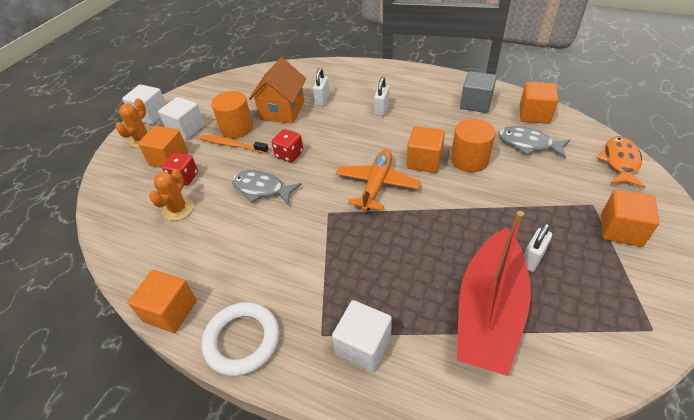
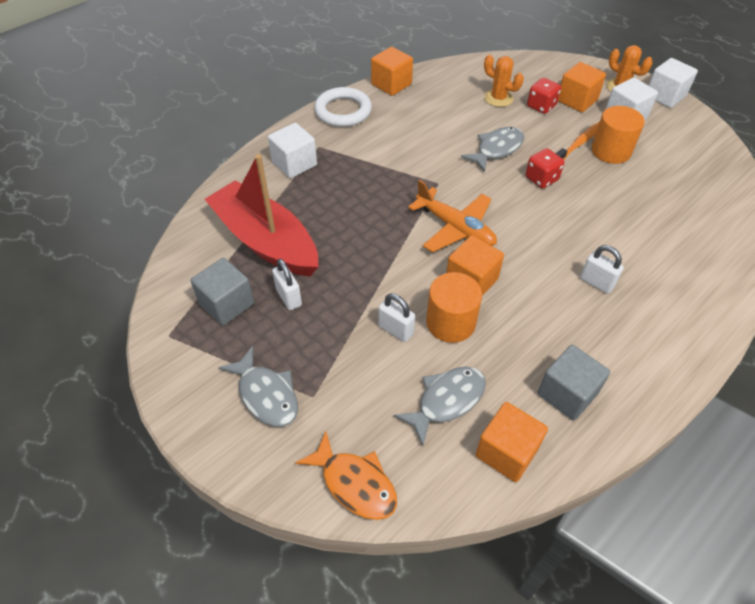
camera: 110 degrees right, 5 degrees up
orange house [249,58,306,124] -> none
white padlock [313,68,330,106] -> white padlock moved to [379,293,415,342]
orange cube [601,190,659,247] -> grey fish [218,346,298,427]
none -> grey cube [190,258,254,326]

